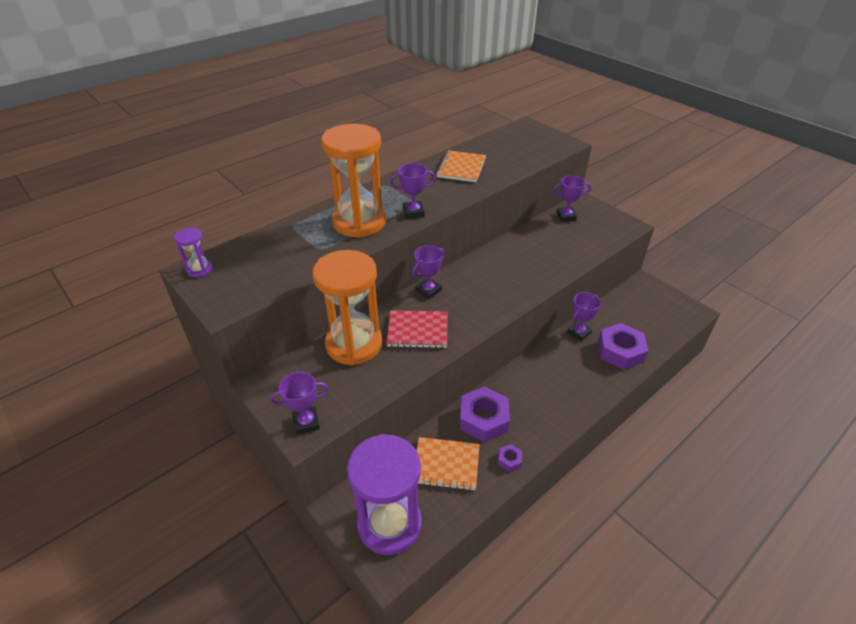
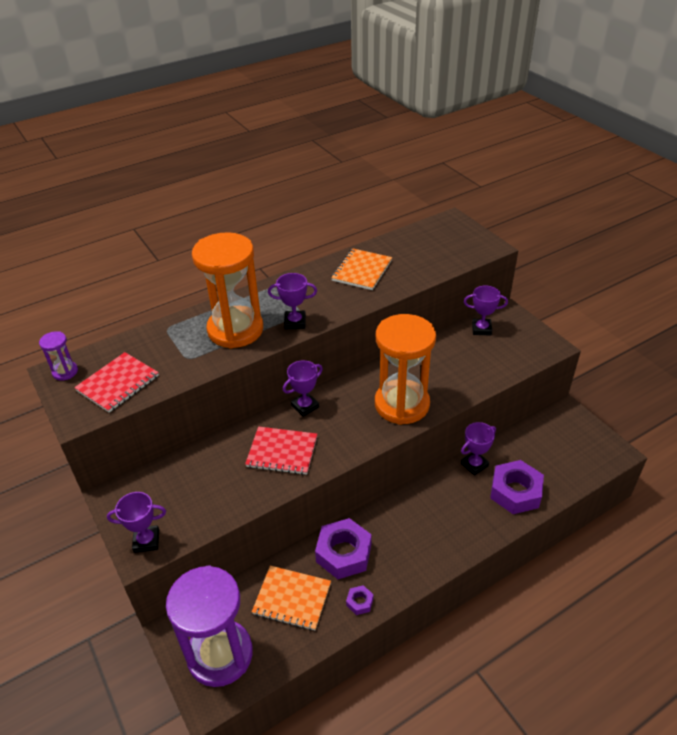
camera: 10 degrees right, 0 degrees up
orange hourglass [312,250,382,366] -> orange hourglass moved to [375,314,436,425]
none -> red notebook [74,352,159,413]

